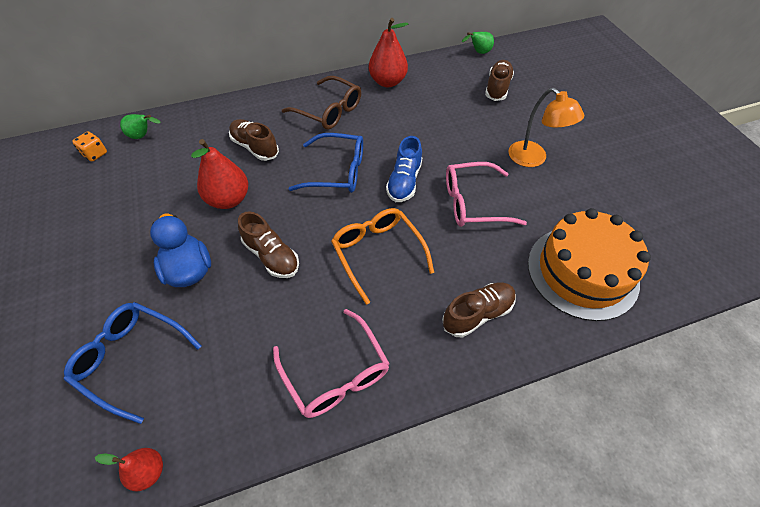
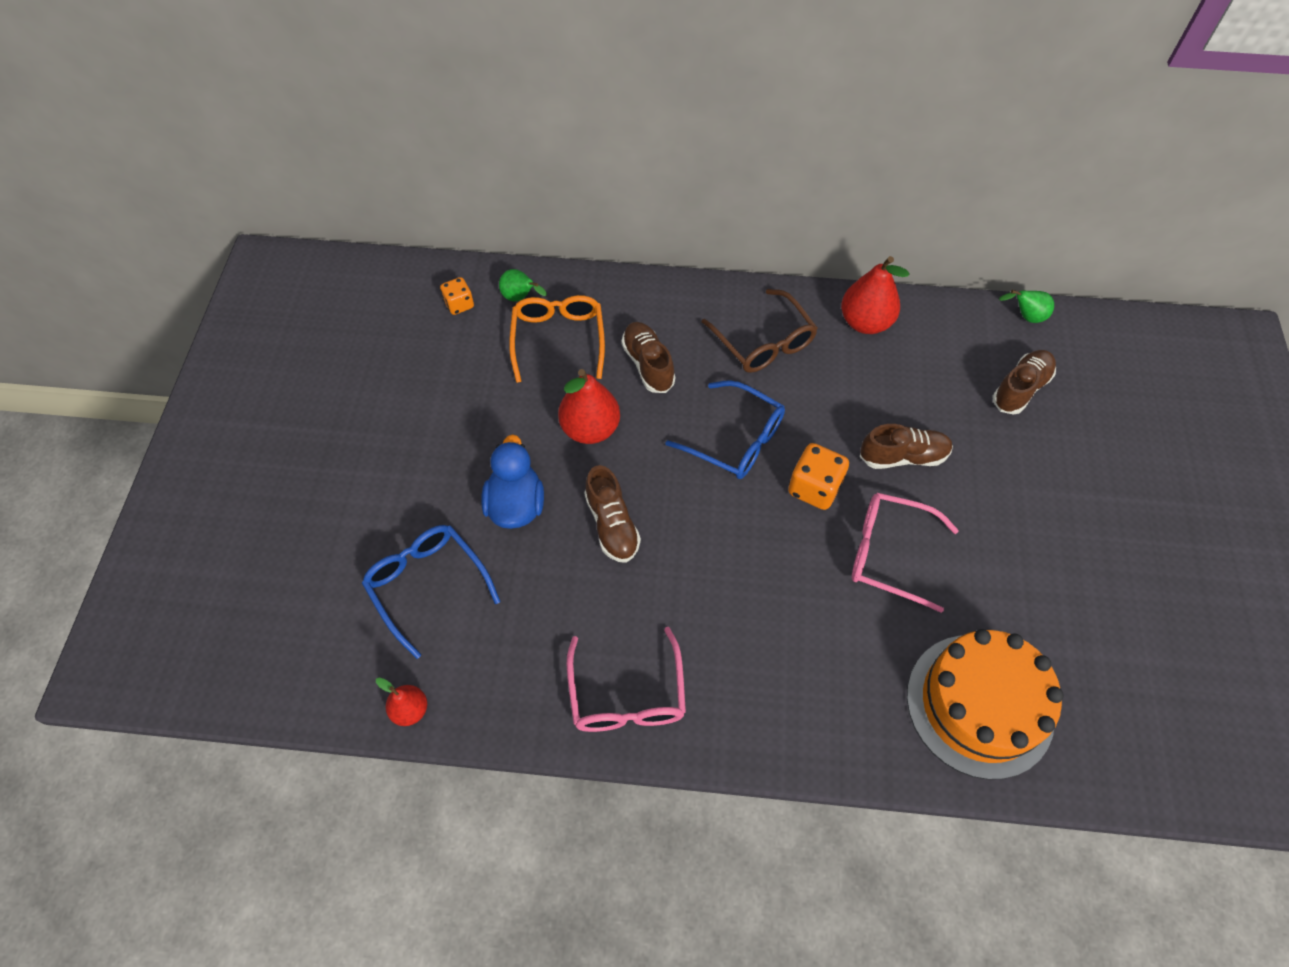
camera: 25 degrees right, 5 degrees up
orange glasses [331,208,434,305] -> orange glasses moved to [509,295,605,383]
blue shoe [386,136,422,202] -> orange dice [788,443,849,510]
brown shoe [442,283,516,338] -> brown shoe moved to [860,424,953,469]
orange lamp [508,88,584,167] -> none

